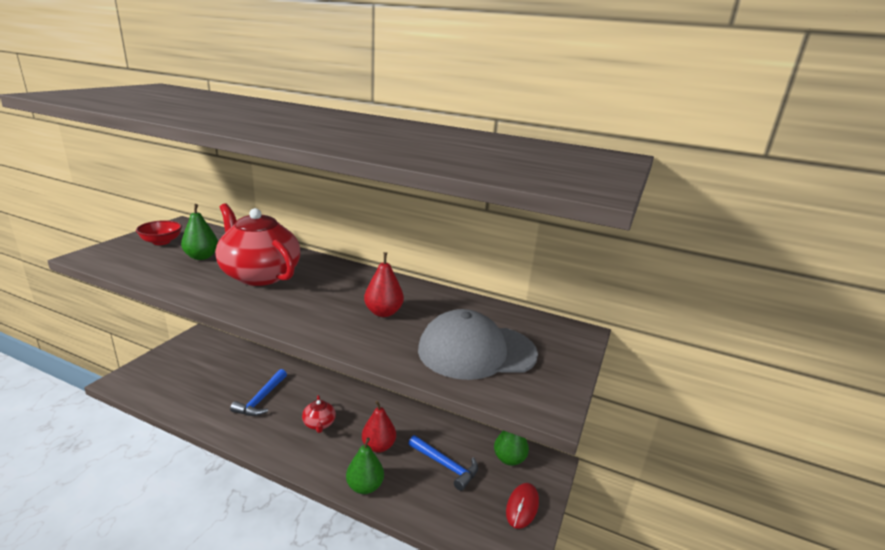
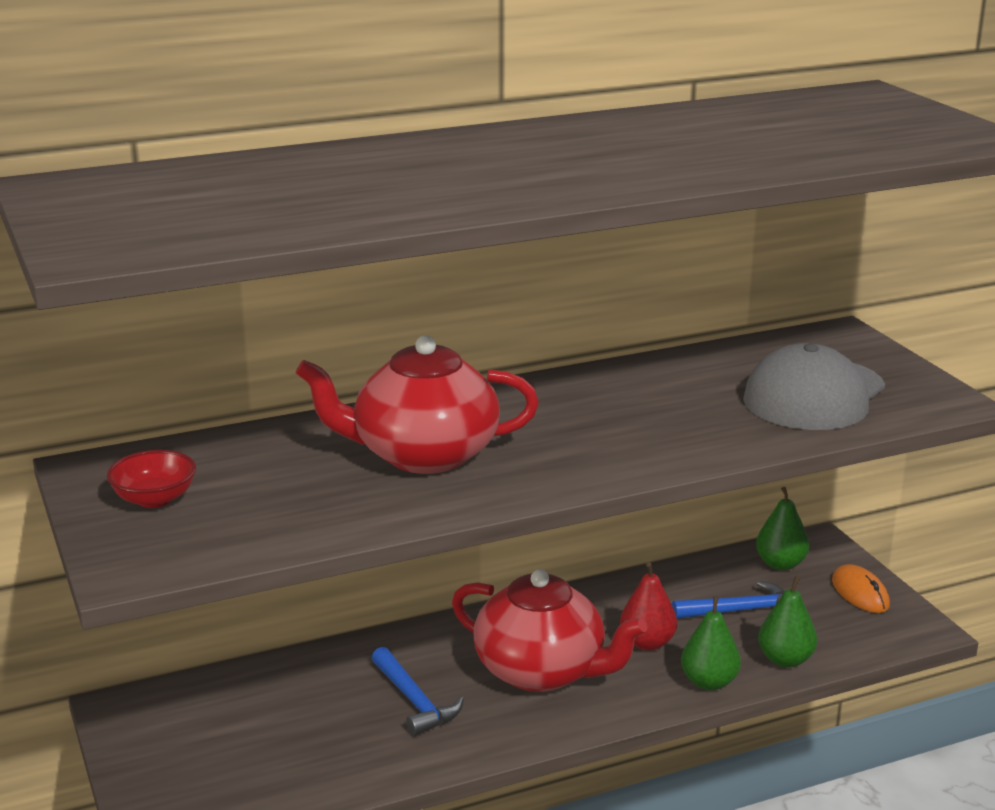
camera: 45 degrees left, 0 degrees up
green pear [181,204,218,260] -> green pear moved to [758,576,817,667]
red teapot [302,395,336,433] -> red teapot [452,569,647,692], size x2.24
red pear [364,252,404,317] -> none
red mouse [506,483,539,529] -> orange mouse [832,564,890,613]

